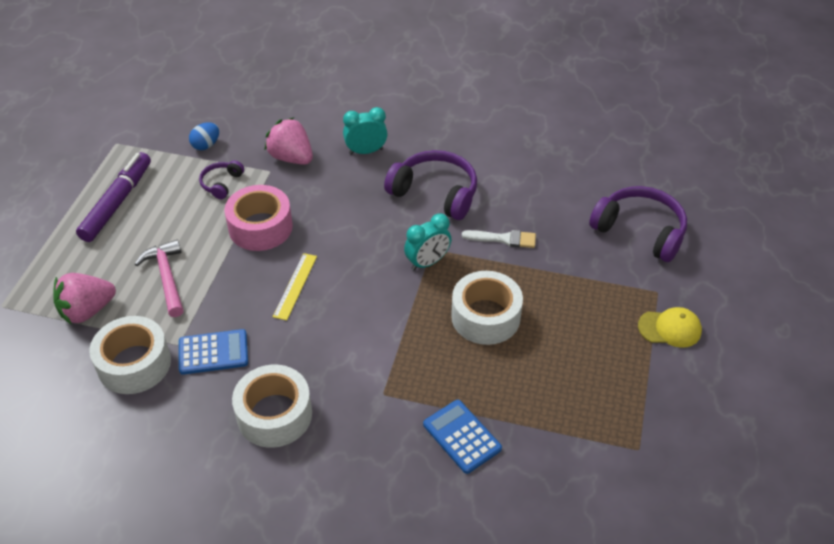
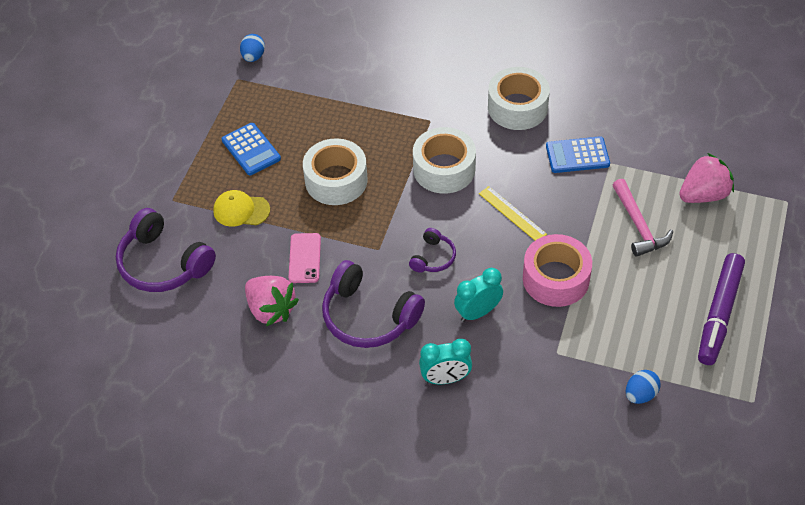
camera: 175 degrees left, 5 degrees up
white tape [89,316,171,394] -> white tape moved to [413,127,476,194]
purple headphones [199,160,244,199] -> purple headphones moved to [409,228,456,273]
pink strawberry [265,117,313,165] -> pink strawberry moved to [245,276,299,326]
yellow ruler [273,253,317,320] -> yellow ruler turned 60 degrees counterclockwise [479,186,547,240]
turquoise clock [404,213,451,271] -> turquoise clock moved to [454,268,503,322]
blue calculator [423,400,502,474] -> blue calculator moved to [221,123,281,175]
white brush [462,230,536,248] -> pink phone [288,233,321,283]
yellow cap [638,307,702,348] -> yellow cap moved to [213,190,270,227]
none -> blue egg [240,34,265,62]

